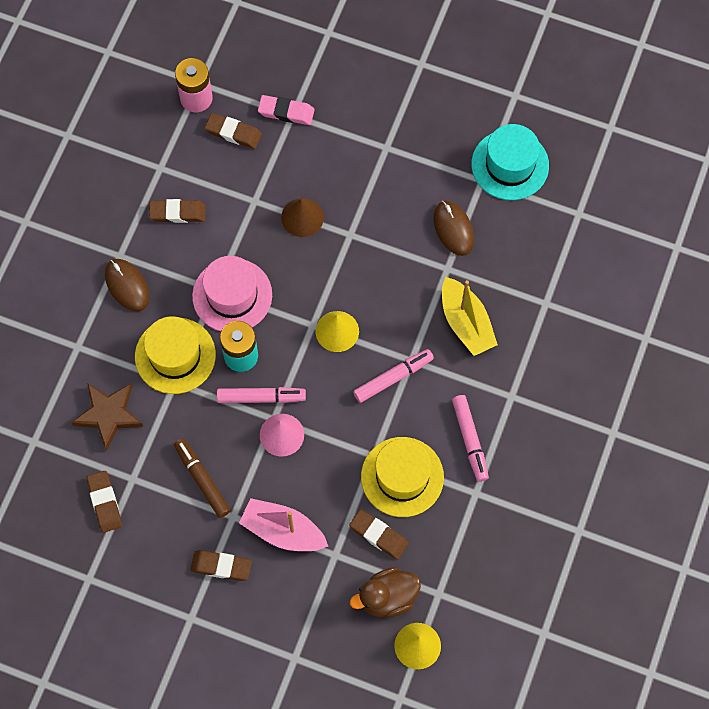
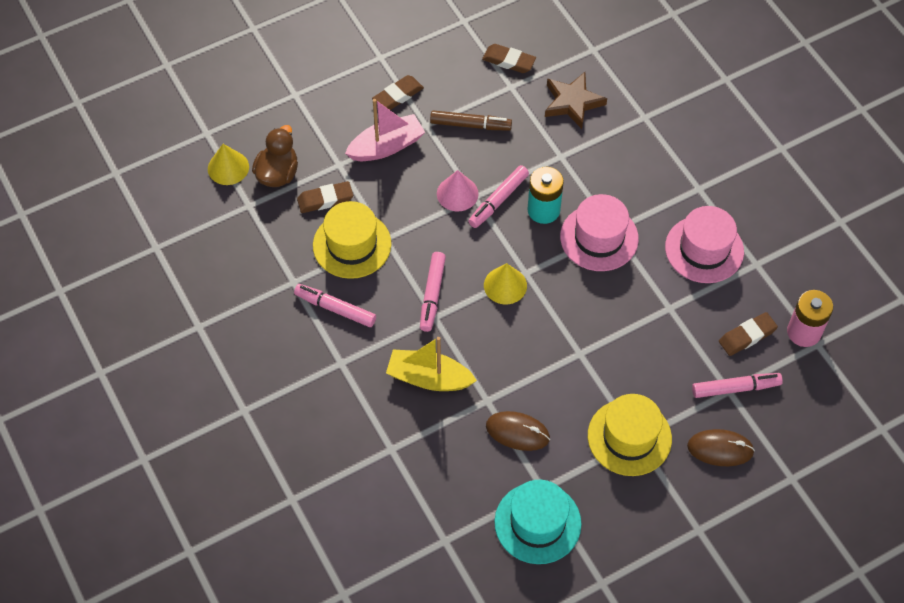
camera: 130 degrees right, 10 degrees down
brown mouse [105,259,150,311] -> brown mouse moved to [687,429,755,466]
yellow hat [135,316,216,394] -> yellow hat moved to [588,394,672,476]
brown eraser [149,199,206,223] -> pink hat [665,206,744,283]
pink eraser [258,95,314,125] -> pink marker [692,373,783,398]
brown cone [281,198,324,237] -> none

